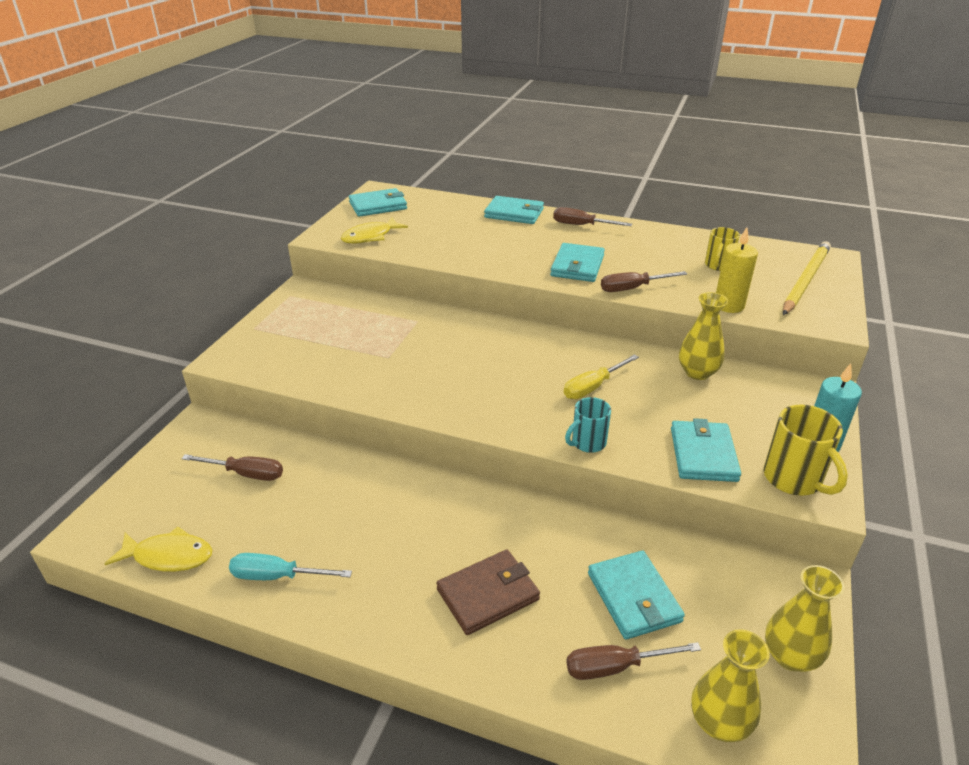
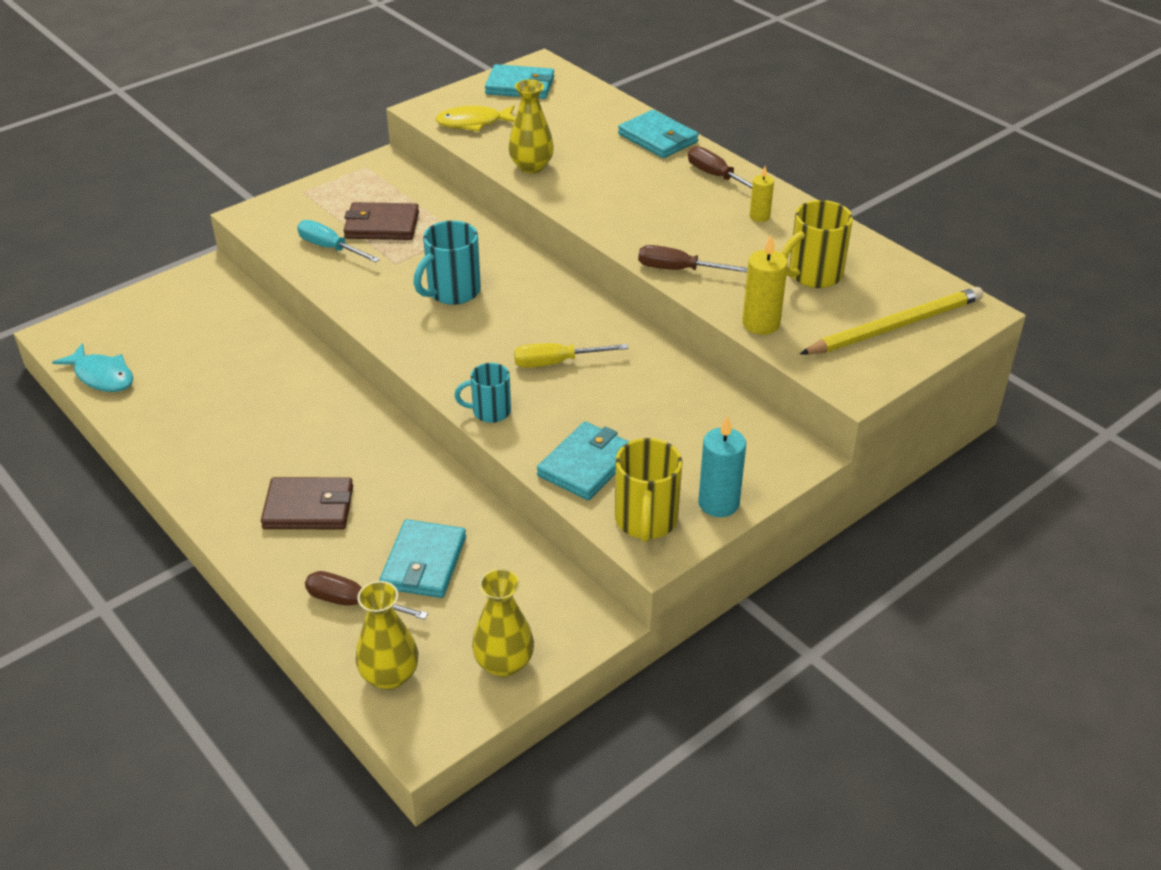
camera: 30 degrees right, 5 degrees up
yellow fish [104,526,212,572] -> turquoise fish [52,343,133,392]
brown screwdriver [182,454,283,481] -> none
turquoise screwdriver [229,553,352,580] -> turquoise screwdriver moved to [297,220,380,262]
turquoise wallet [550,243,605,282] -> none
yellow vase [679,292,728,380] -> yellow vase moved to [508,79,554,173]
yellow mug [705,227,740,271] -> yellow mug [781,200,853,288], size x1.54
none -> brown wallet [343,202,419,240]
none -> turquoise mug [414,220,481,305]
none -> yellow candle [749,166,774,222]

